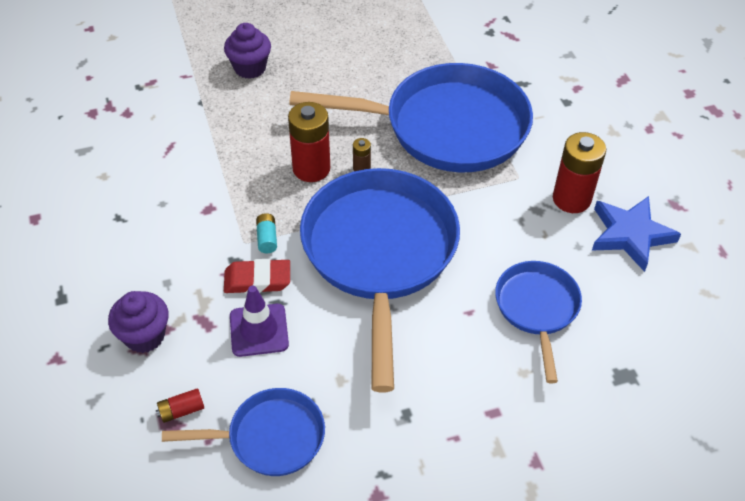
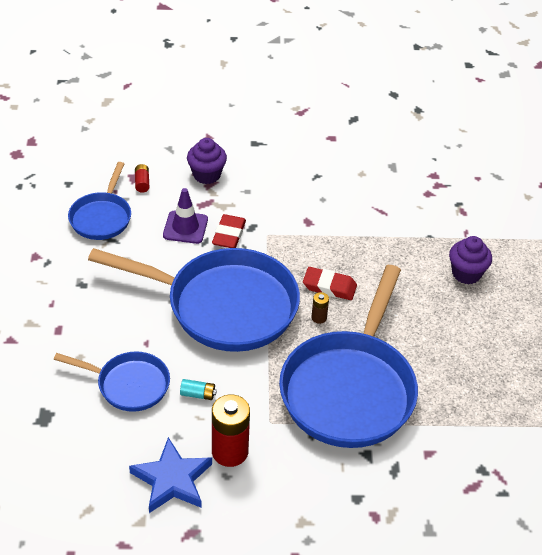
camera: 105 degrees right, 5 degrees down
turquoise battery [256,213,277,253] -> turquoise battery moved to [180,379,217,400]
red battery [288,102,330,182] -> red eraser [303,267,357,300]

